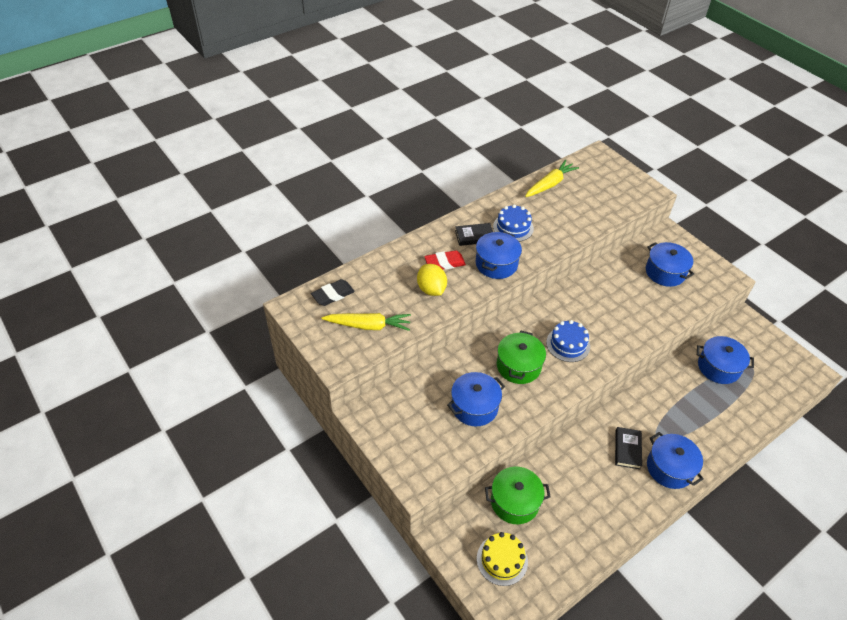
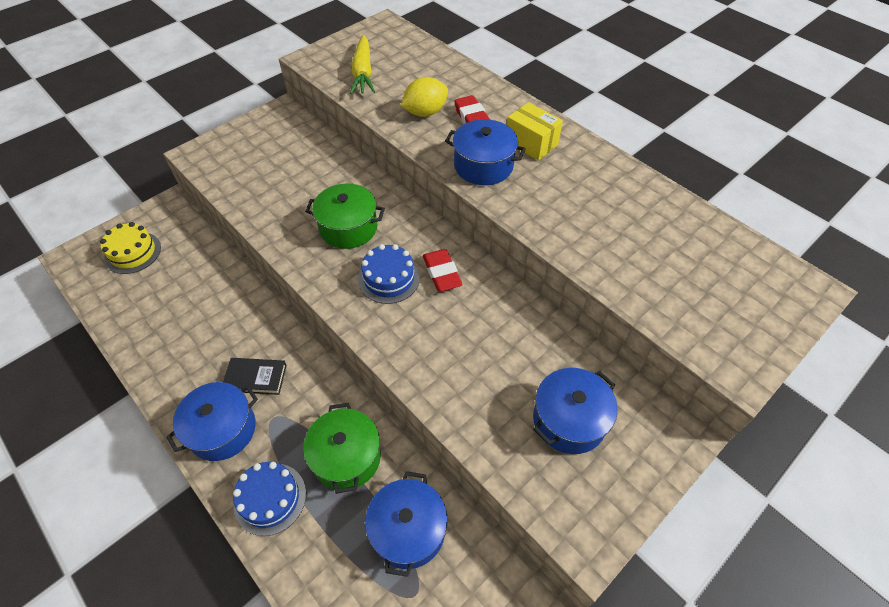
camera: 85 degrees right, 5 degrees up
black eraser [311,279,355,306] -> none
blue pot [447,372,505,426] -> none
black book [455,223,493,246] -> yellow box [507,102,563,161]
green pot [485,466,551,524] -> green pot moved to [303,403,381,494]
blue cake [493,204,534,242] -> blue cake moved to [233,462,306,536]
yellow carrot [525,160,579,197] -> none
none -> red eraser [423,249,463,292]

